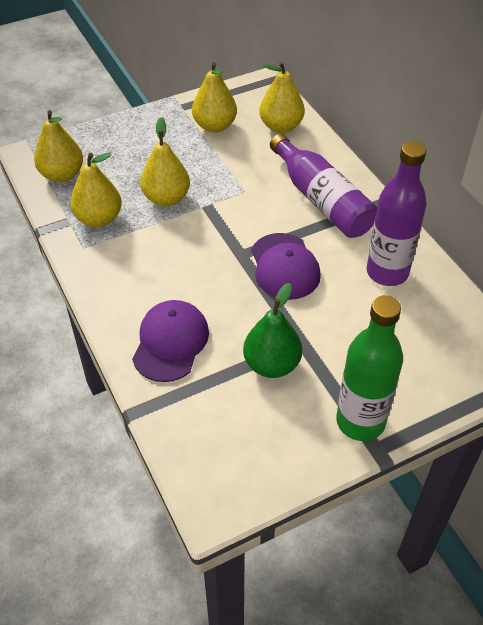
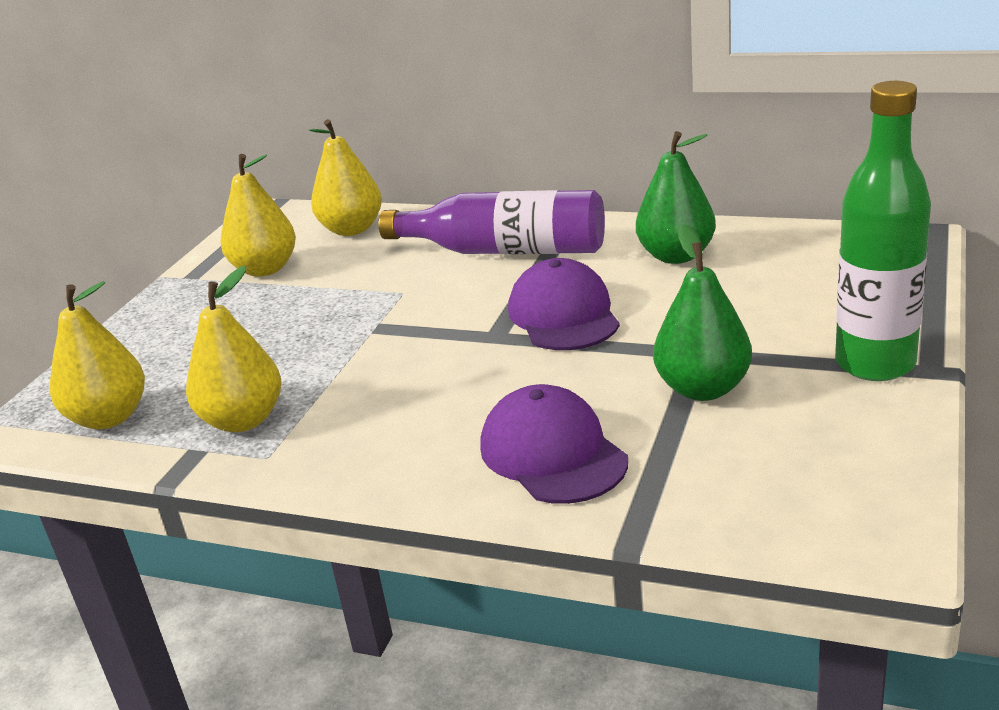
camera: 40 degrees left, 20 degrees down
yellow pear [140,117,190,206] -> none
purple cap [252,233,321,300] -> purple cap turned 135 degrees counterclockwise [508,258,620,350]
purple bottle [367,141,427,286] -> green pear [636,131,716,264]

